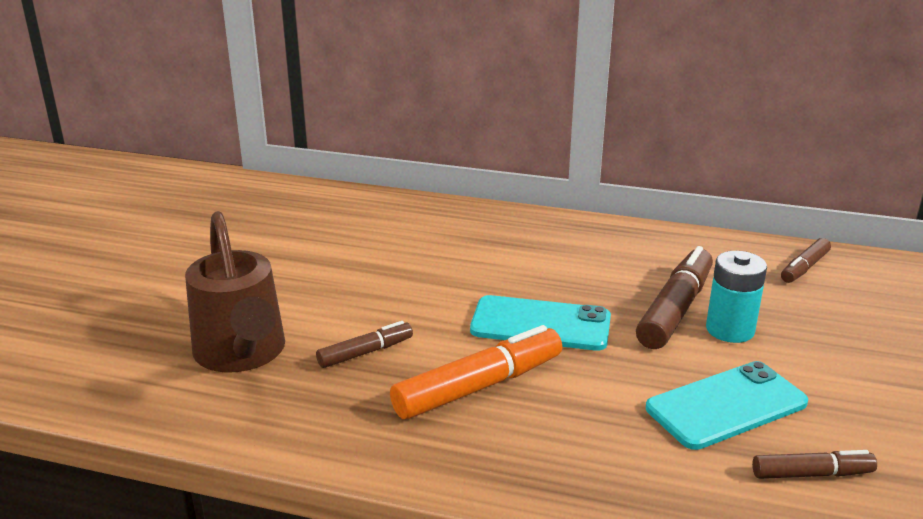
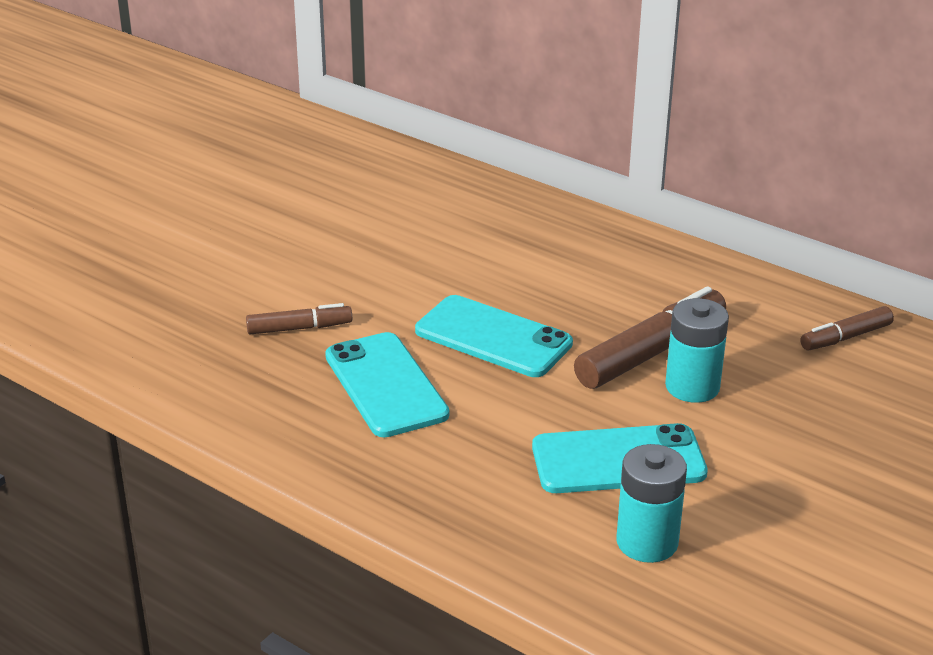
camera: 20 degrees right, 5 degrees up
brown watering can [185,211,285,373] -> none
orange marker [390,325,562,419] -> turquoise phone [325,332,449,437]
brown marker [752,450,877,479] -> turquoise battery [617,444,687,563]

